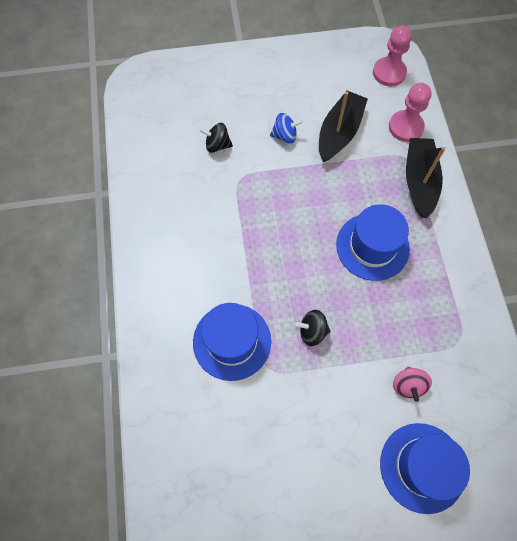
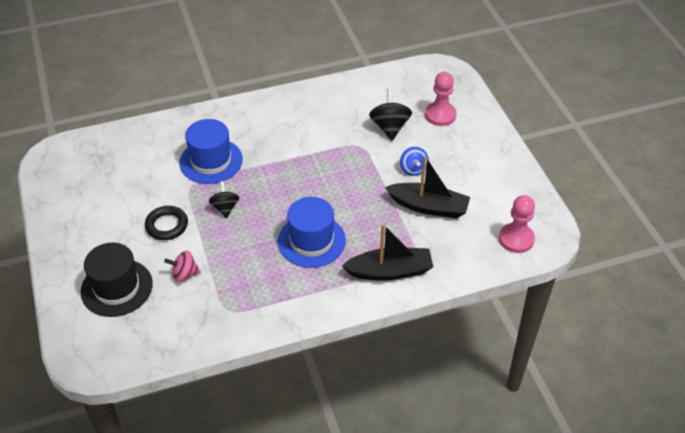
camera: 80 degrees right, 20 degrees down
black spinning top [199,123,233,153] -> black spinning top [369,88,412,141], size x1.52
blue hat [380,423,470,514] -> black hat [80,242,153,317]
pink pawn [389,83,432,142] -> pink pawn moved to [425,72,456,126]
none -> black ring [145,206,188,240]

